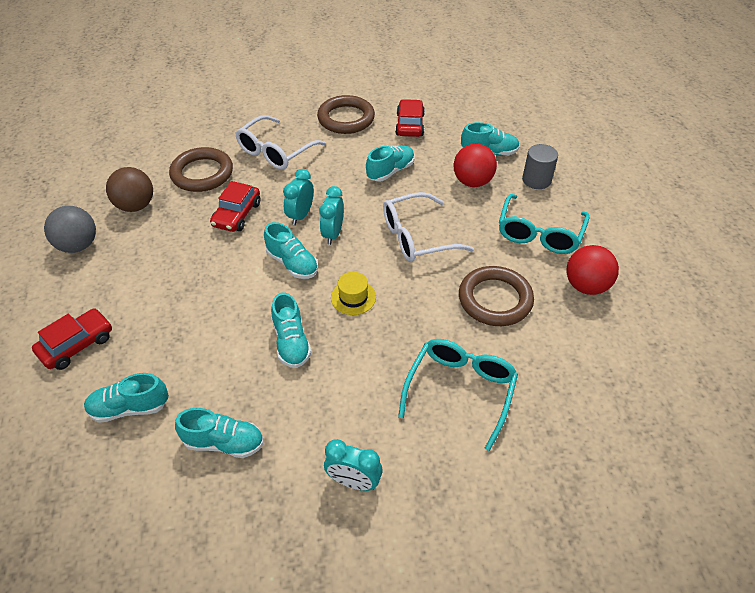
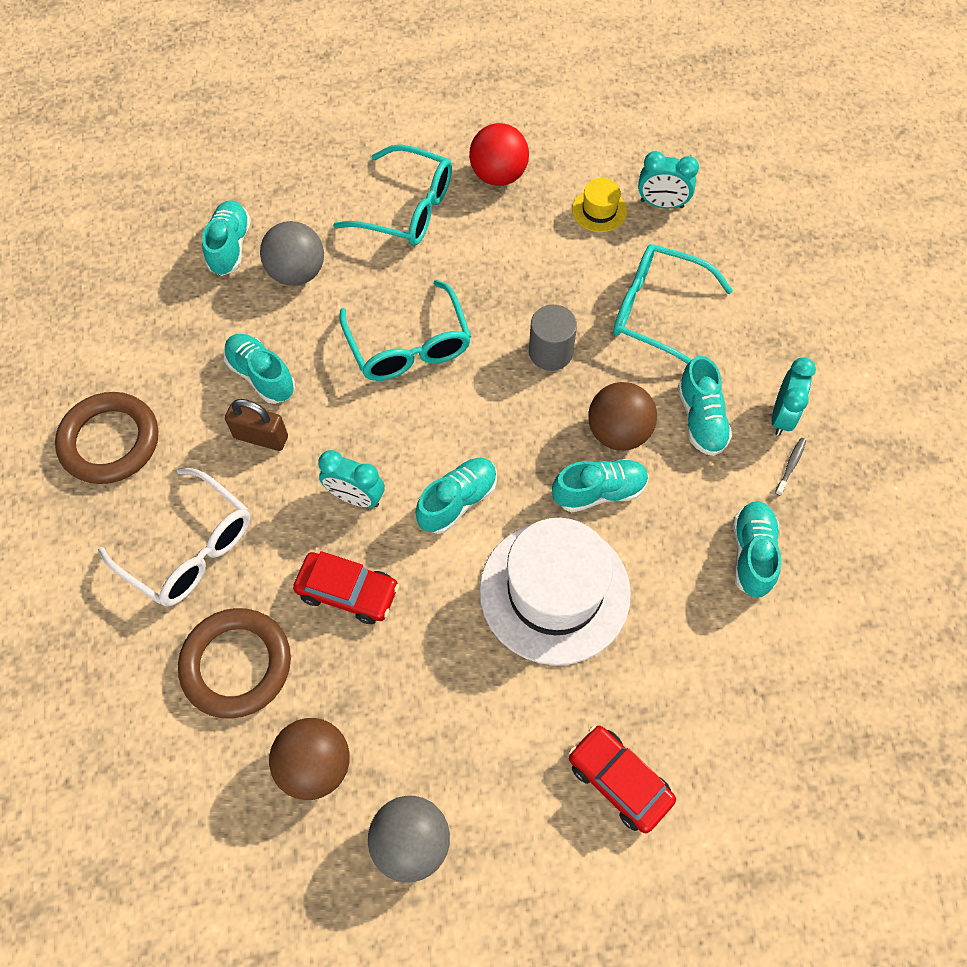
camera: 90 degrees left, 15 degrees up
turquoise shoe [84,373,169,423] -> turquoise shoe moved to [678,356,732,456]
turquoise clock [320,186,344,245] -> turquoise clock moved to [638,151,699,209]
yellow hat [331,272,376,315] -> yellow hat moved to [572,178,627,232]
white glasses [383,192,474,262] -> turquoise glasses [339,280,471,381]
red car [395,99,425,137] -> none
red ball [454,144,497,187] -> grey ball [260,221,324,286]
brown ring [459,266,534,326] -> none
grey cylinder [522,144,558,189] -> grey cylinder moved to [529,305,577,371]
none -> brown padlock [225,399,288,451]
none -> white hat [480,518,631,665]
none -> brown ball [588,382,657,451]
none -> grey toothbrush [775,438,806,496]

